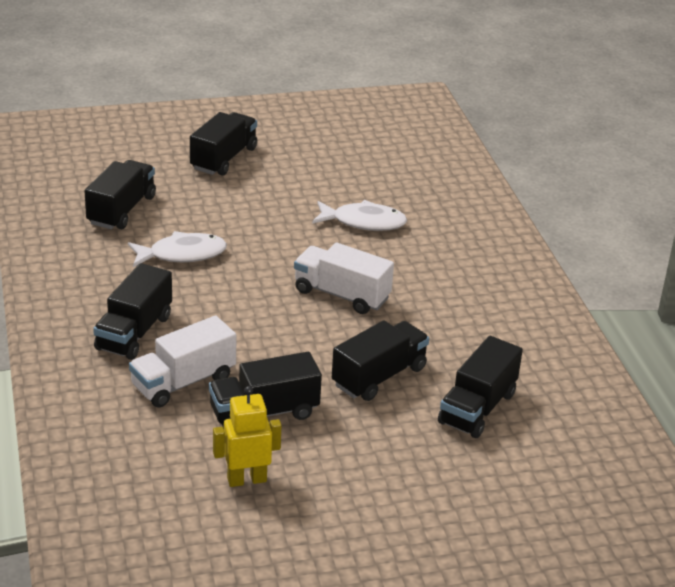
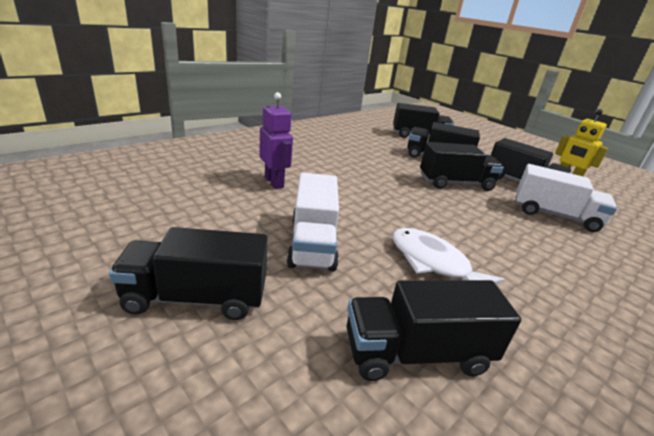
camera: 120 degrees left, 5 degrees down
black truck [93,263,172,360] -> black truck moved to [420,142,504,191]
white truck [294,243,394,314] -> white truck moved to [287,172,339,272]
white fish [312,200,407,231] -> purple robot [259,92,293,189]

